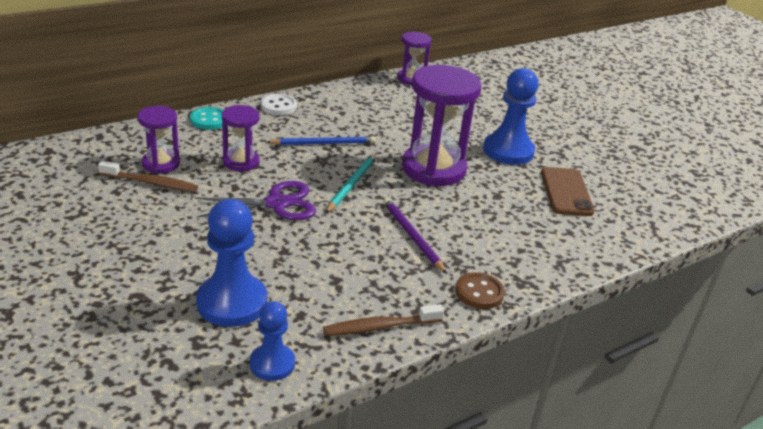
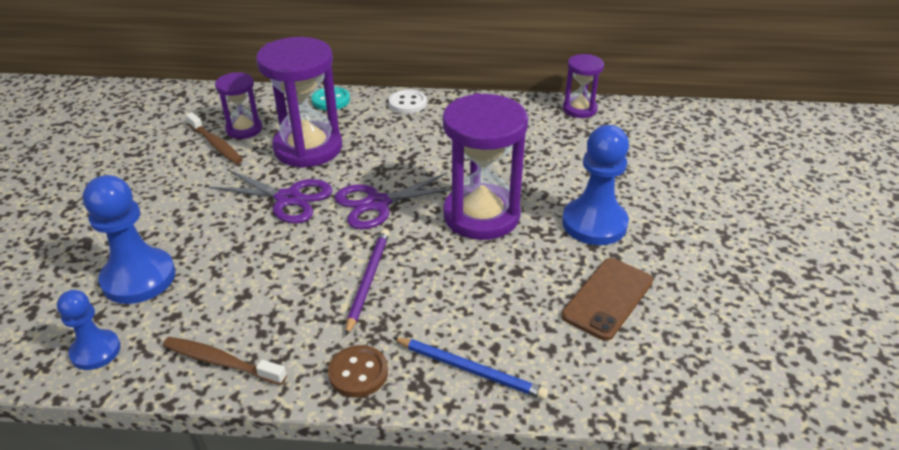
camera: 40 degrees right, 5 degrees up
purple hourglass [222,105,260,171] -> purple hourglass [256,37,342,168], size x1.85
blue pencil [267,136,376,145] -> blue pencil moved to [393,337,548,399]
turquoise pencil [326,154,377,213] -> purple scissors [334,172,452,229]

